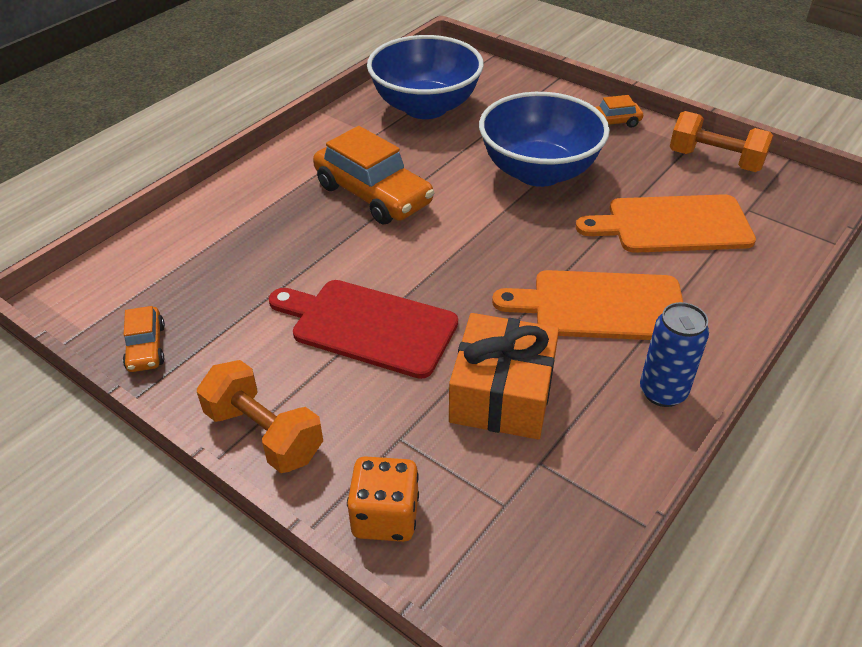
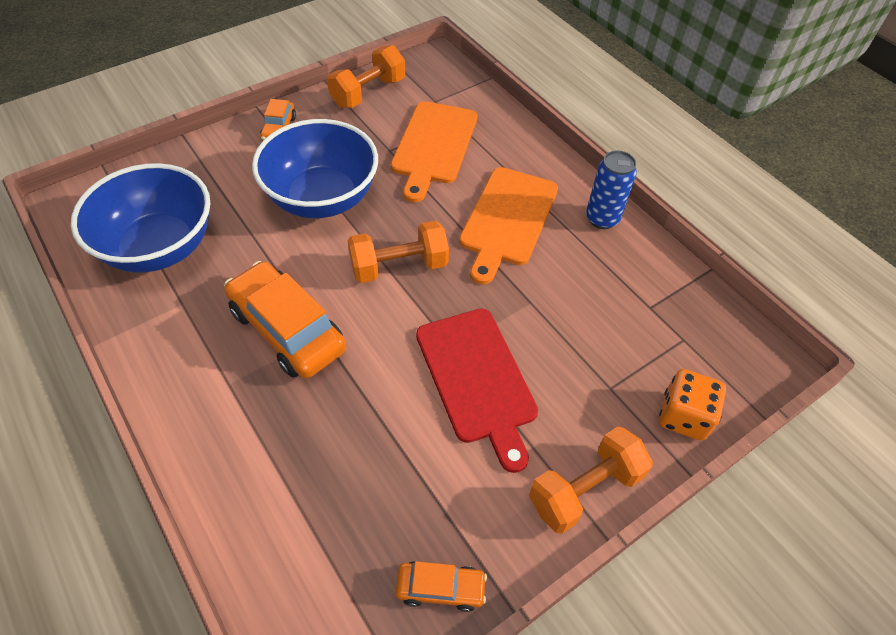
camera: 75 degrees left, 10 degrees up
red cutting board [269,280,458,379] -> red cutting board turned 60 degrees counterclockwise [416,309,538,473]
orange car [313,126,435,225] -> orange car turned 105 degrees counterclockwise [224,261,346,378]
orange gift [449,313,559,439] -> none
none -> orange dumbbell [348,221,449,283]

